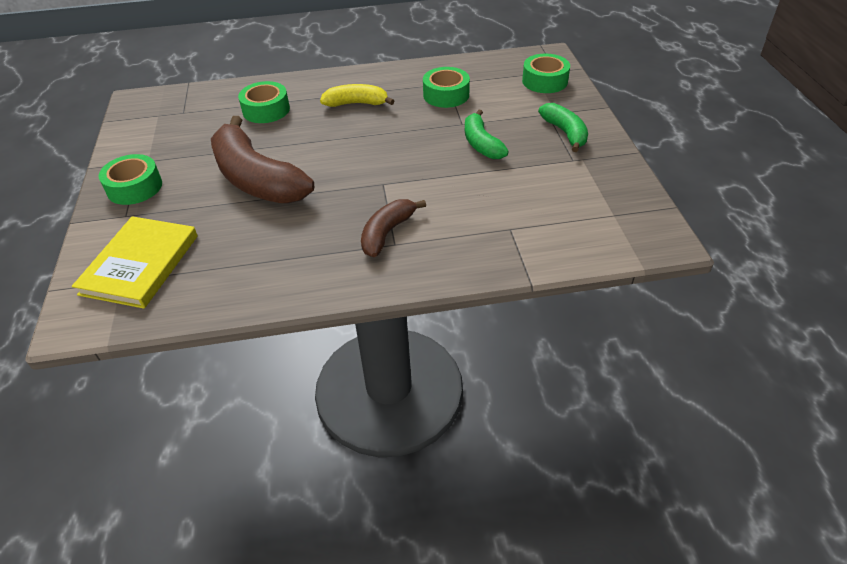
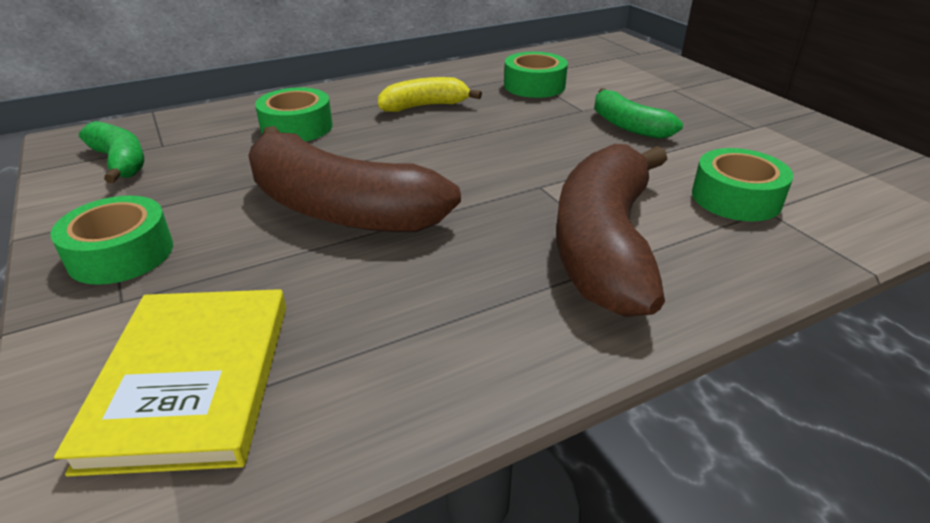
camera: 20 degrees left, 10 degrees down
brown banana [361,199,426,257] -> brown banana [556,144,667,317], size x1.86
green tape [522,54,570,93] -> green tape moved to [692,148,793,221]
green banana [538,103,588,152] -> green banana moved to [79,121,144,183]

